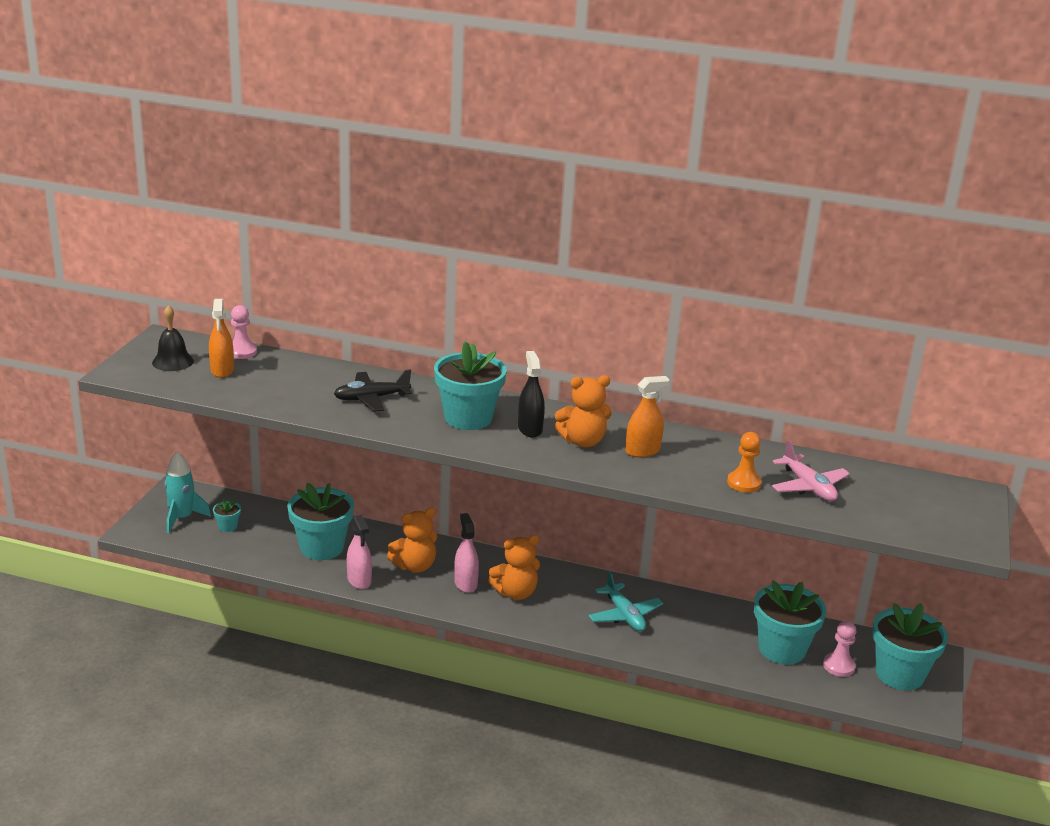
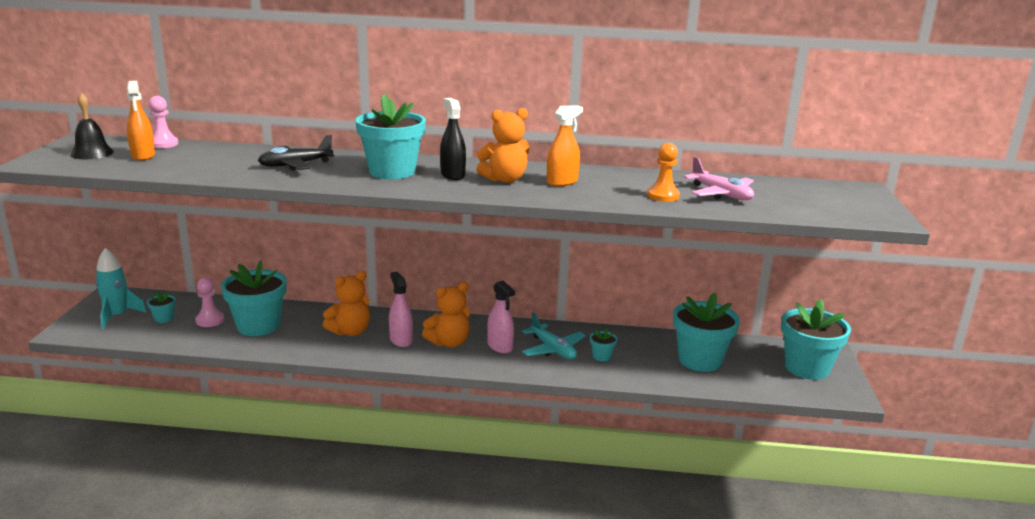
camera: 10 degrees left, 5 degrees down
pink spray bottle [347,515,372,589] -> pink spray bottle moved to [487,281,515,353]
pink pawn [823,621,856,677] -> pink pawn moved to [195,277,224,327]
none -> turquoise flower pot [590,328,618,361]

